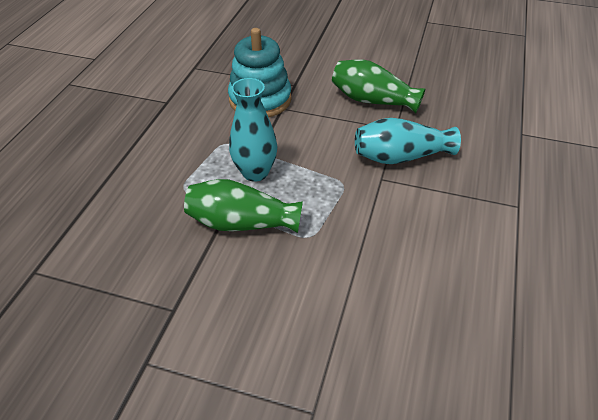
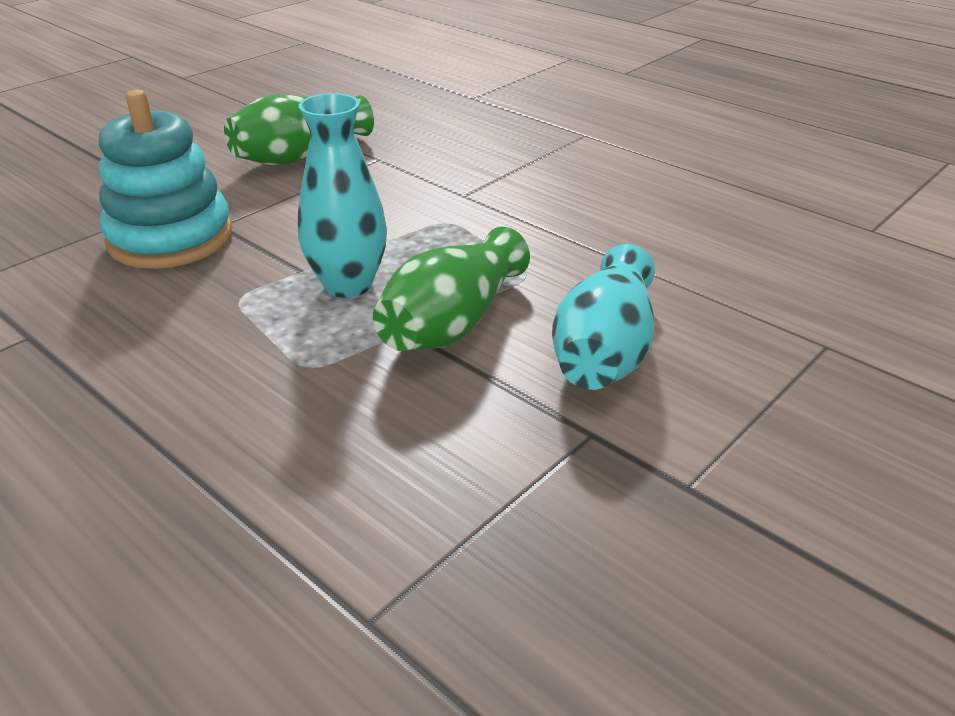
camera: 65 degrees left, 10 degrees down
turquoise vase [355,118,461,164] -> turquoise vase moved to [552,244,655,390]

